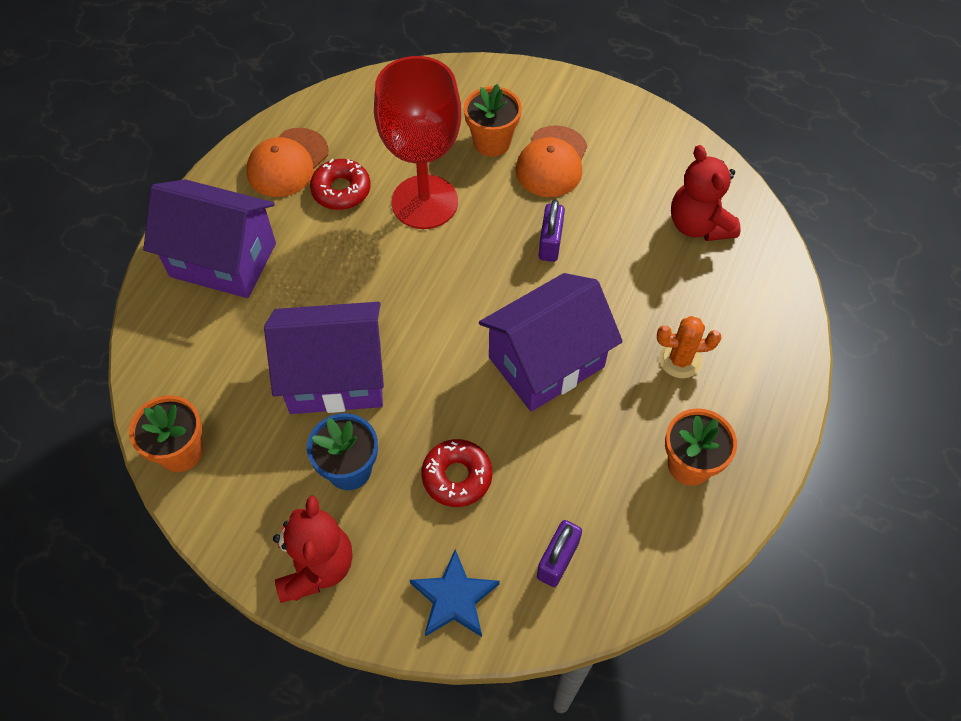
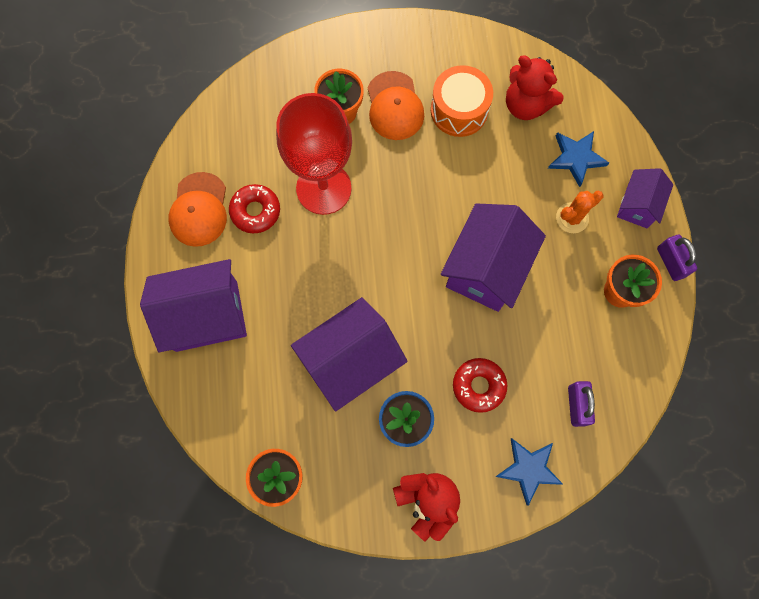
camera: 30 degrees left, 15 degrees up
purple padlock [539,199,565,262] -> purple padlock moved to [657,235,697,281]
none -> orange drum [431,65,493,137]
none -> blue star [548,131,609,187]
none -> purple house [617,168,673,228]

